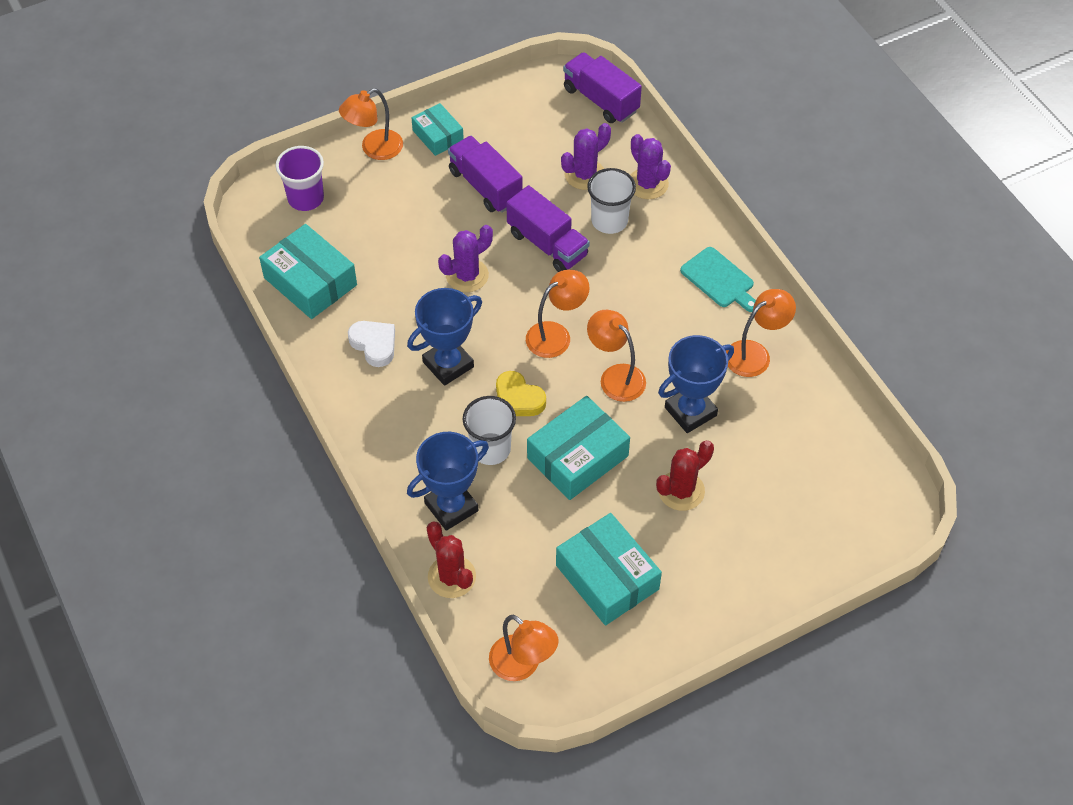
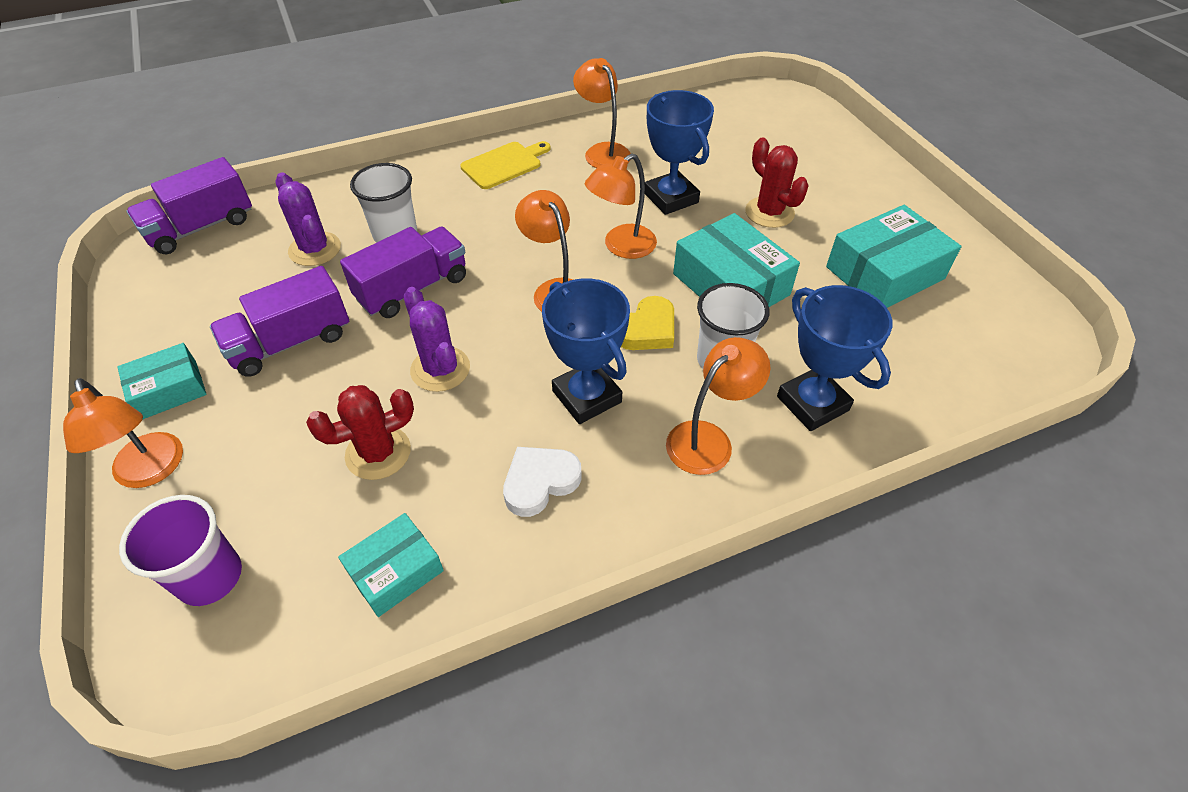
camera: 85 degrees left, 5 degrees down
turquoise box [259,224,357,319] -> turquoise box [338,513,444,617], size x0.60
red cactus [427,522,476,598] -> red cactus moved to [306,385,414,480]
orange lamp [489,615,558,681] -> orange lamp moved to [666,337,771,475]
purple cactus [631,134,671,199] -> none
turquoise cutting board [680,247,756,312] -> yellow cutting board [460,141,550,189]

